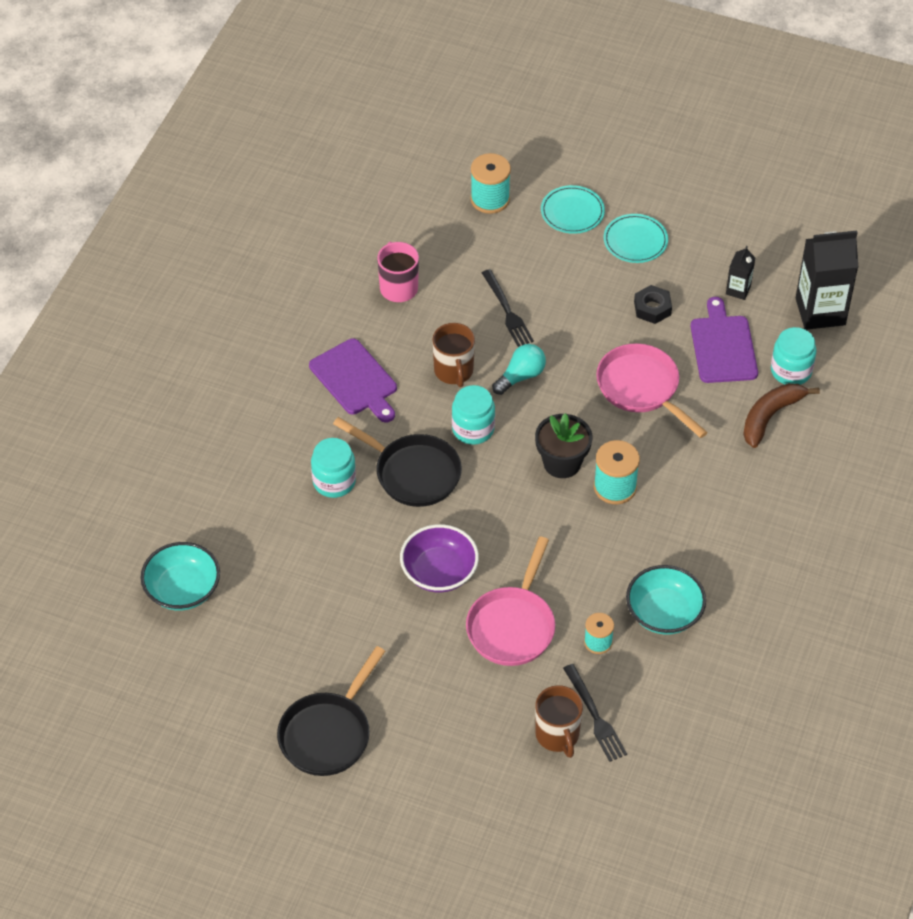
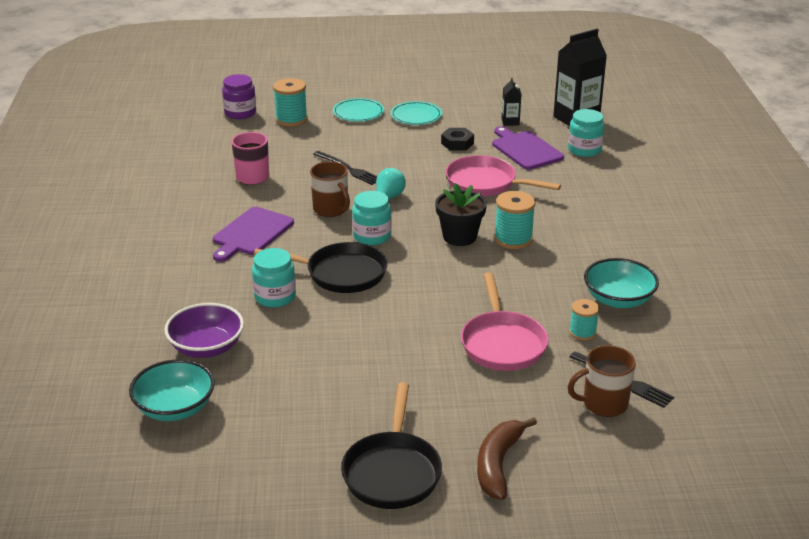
camera: 25 degrees left, 20 degrees down
purple cutting board [309,338,397,422] -> purple cutting board turned 90 degrees clockwise [213,207,294,262]
purple bowl [400,524,479,592] -> purple bowl moved to [164,303,244,358]
brown mug [535,685,583,758] -> brown mug turned 120 degrees clockwise [568,345,636,417]
brown banana [743,383,820,448] -> brown banana moved to [477,417,537,500]
none -> purple jar [222,74,256,119]

